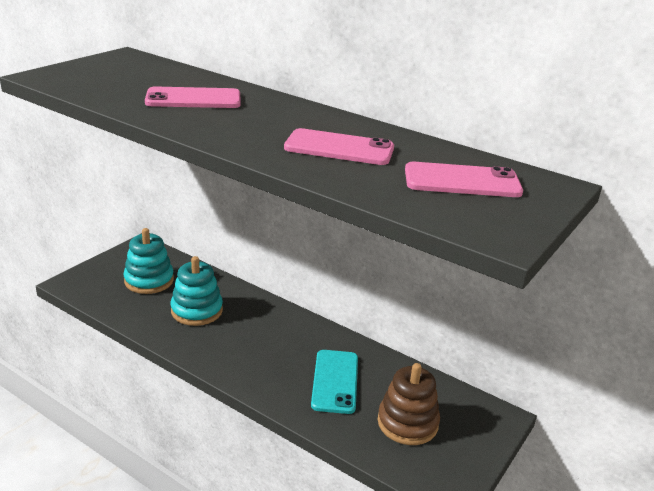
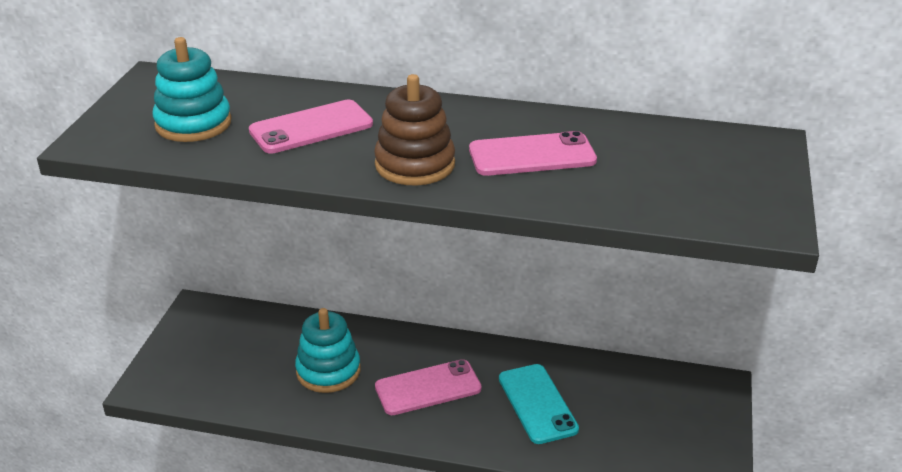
camera: 20 degrees left, 5 degrees up
turquoise stacking toy [123,228,174,294] -> turquoise stacking toy moved to [153,37,232,142]
brown stacking toy [378,363,440,445] -> brown stacking toy moved to [374,74,455,186]
pink phone [405,162,523,197] -> pink phone moved to [375,359,482,415]

